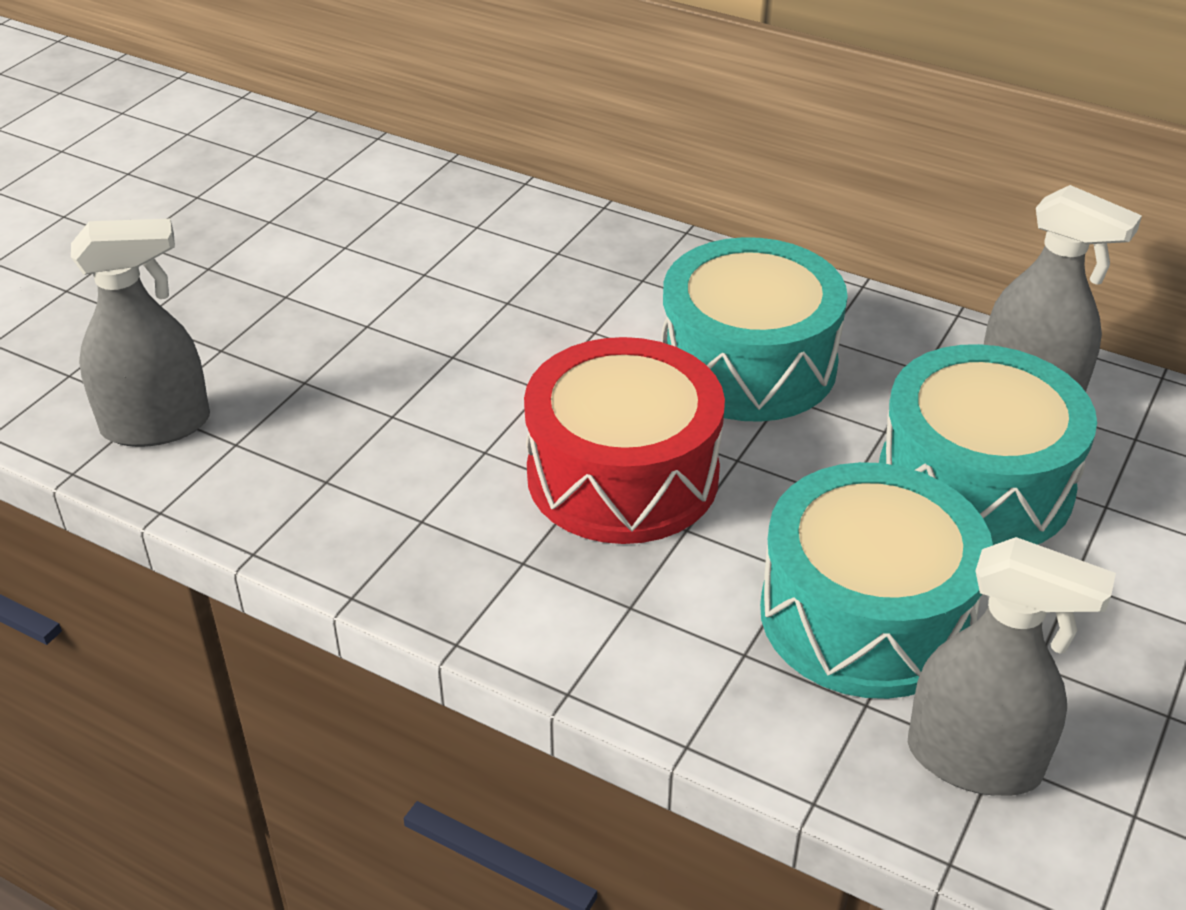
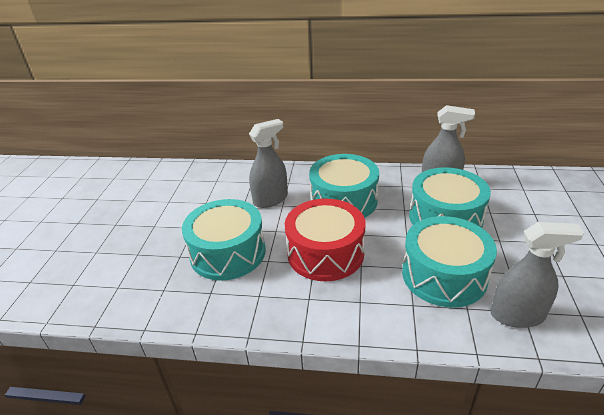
camera: 20 degrees left, 5 degrees down
grey spray bottle [71,219,210,447] -> grey spray bottle moved to [249,119,288,208]
none -> turquoise drum [182,199,266,281]

